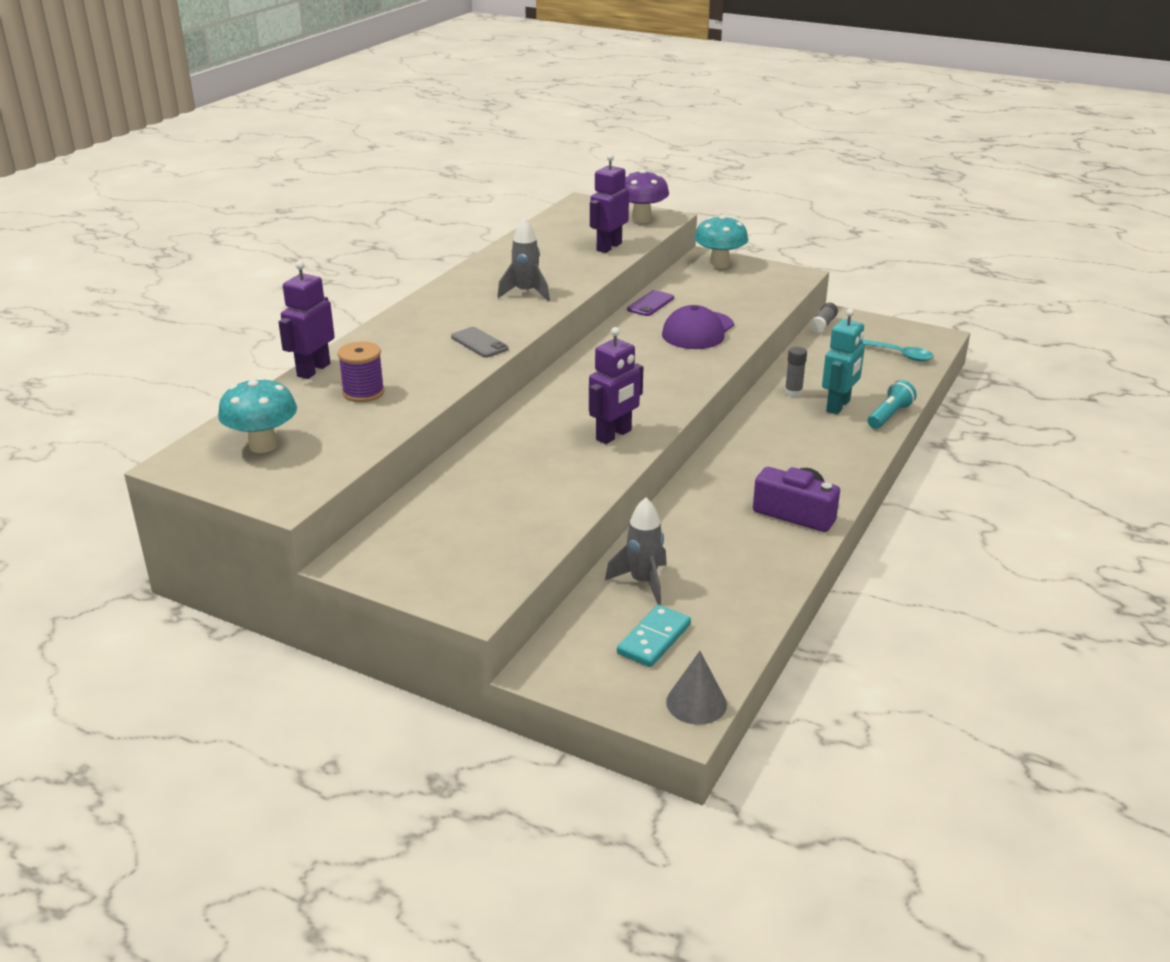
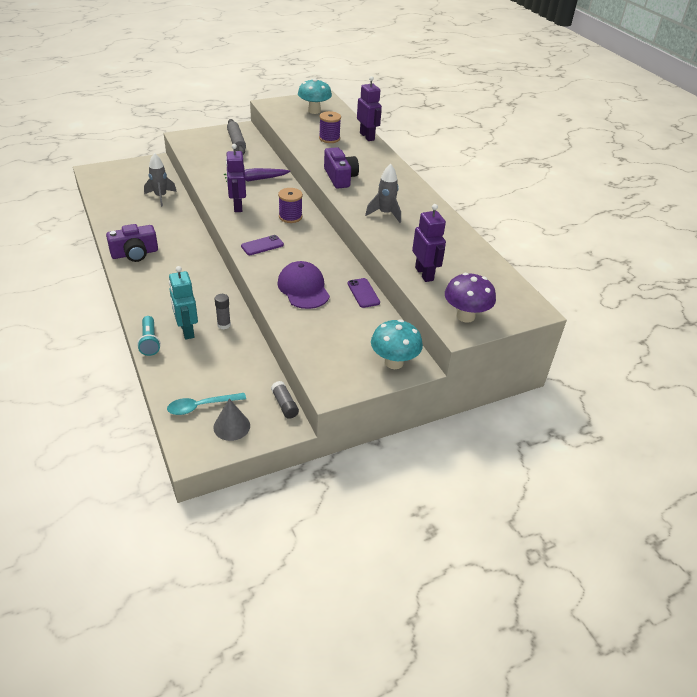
camera: 125 degrees right, 10 degrees up
grey phone [451,327,508,358] -> purple camera [324,147,359,189]
turquoise domino [617,605,691,667] -> none
grey cone [666,651,727,725] -> grey cone moved to [213,399,250,441]
none -> purple carrot [224,168,290,182]
none -> grey rolling pin [227,119,246,155]
none -> purple phone [241,235,284,255]
none -> purple spool [278,188,303,223]

